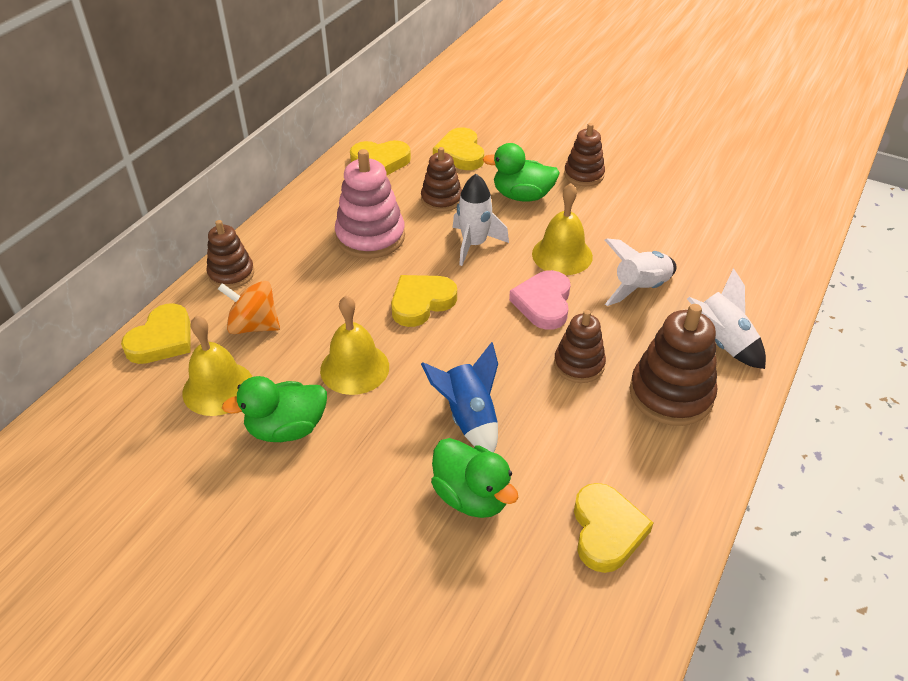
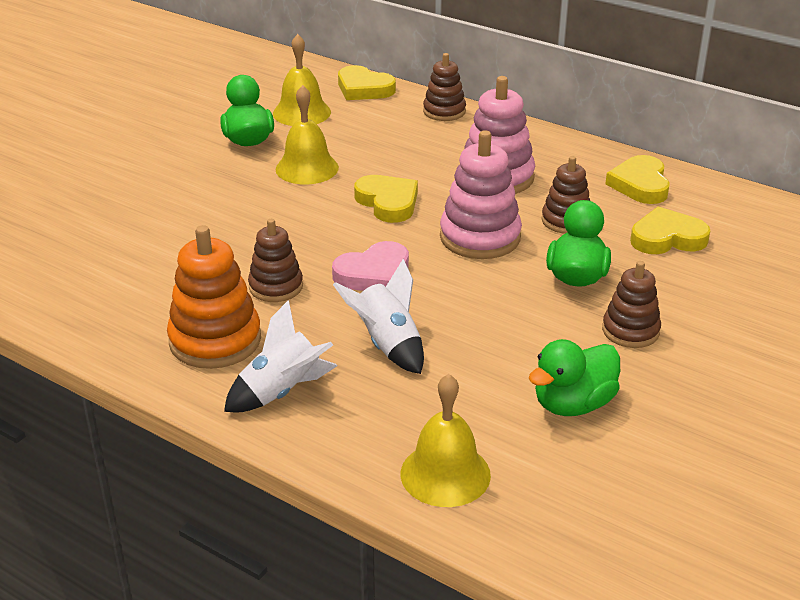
camera: 95 degrees right, 10 degrees down
orange spinning top [218,281,280,334] -> none
blue rocket [421,342,498,453] -> none
green duck [431,438,519,518] -> green duck moved to [529,339,620,416]
white rocket [452,174,509,266] -> pink stacking toy [440,130,522,259]
pink heart [509,270,571,330] -> pink heart turned 135 degrees clockwise [332,241,409,291]
yellow bell [532,183,593,275] -> yellow bell moved to [401,374,491,507]
yellow heart [574,483,653,573] -> none
brown stacking toy [630,304,717,426] -> orange stacking toy [167,225,261,369]

